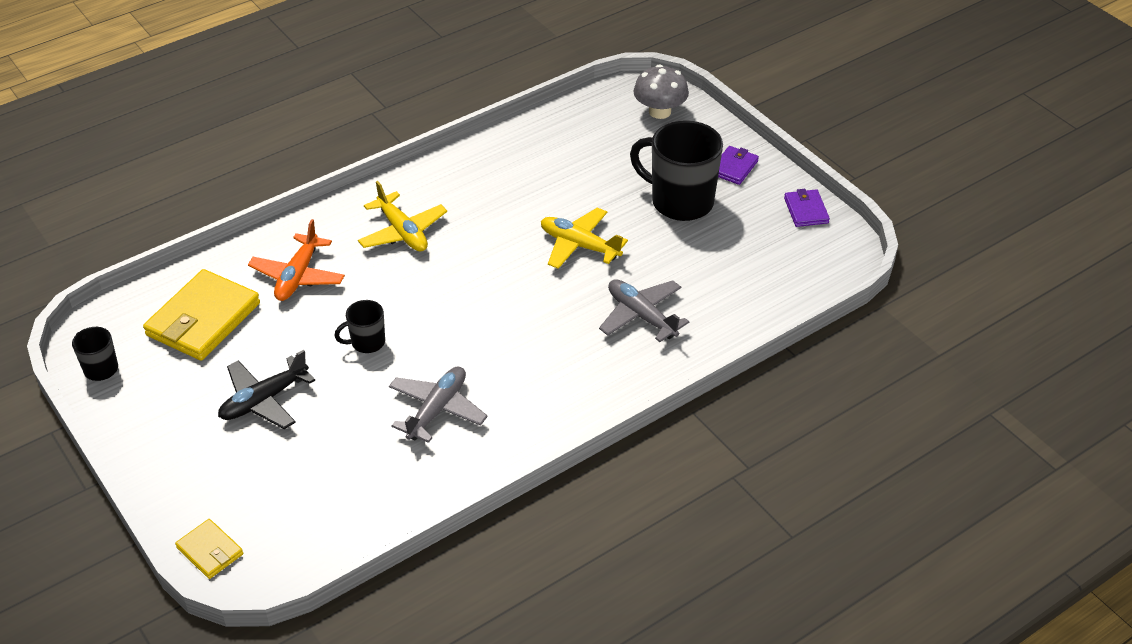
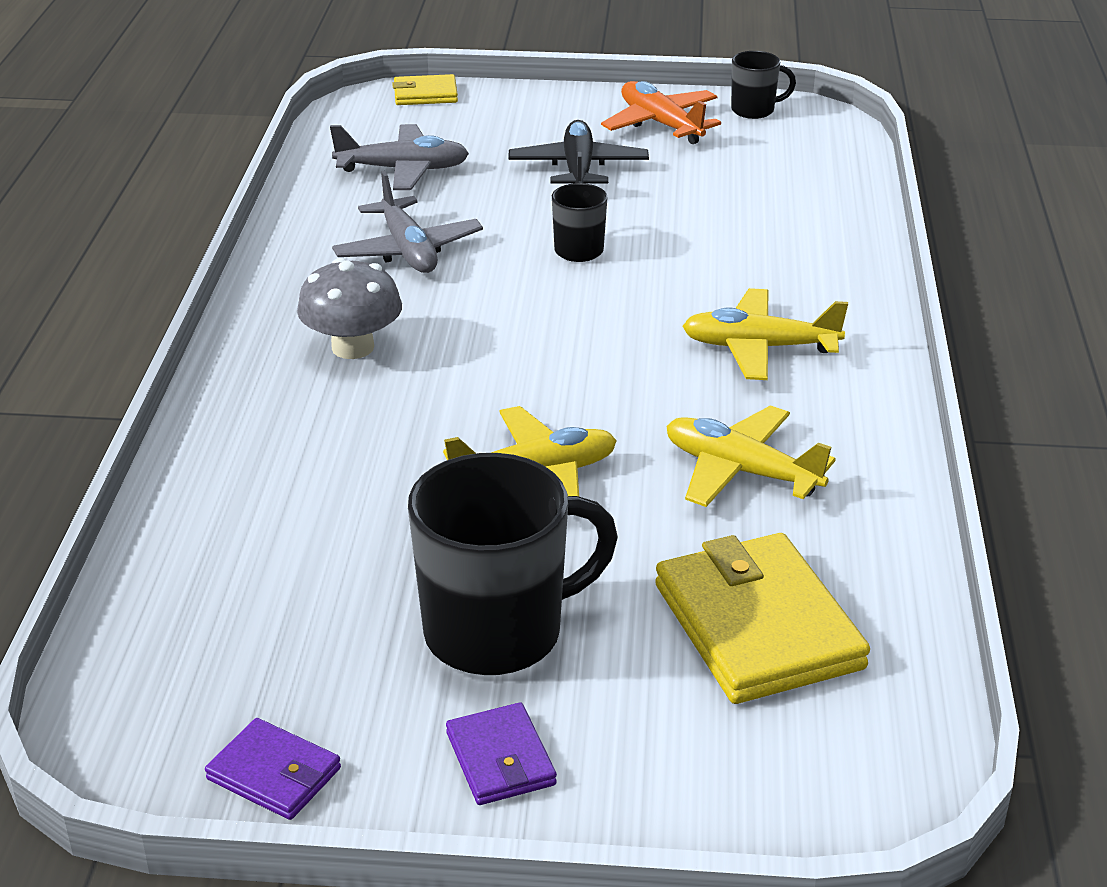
camera: 130 degrees right, 10 degrees down
yellow wallet [143,269,260,361] -> yellow wallet moved to [655,533,870,704]
orange plane [248,219,345,301] -> orange plane moved to [601,81,721,144]
grey plane [599,279,689,342] -> grey plane moved to [330,124,469,190]
grey mushroom [633,64,689,119] -> grey mushroom moved to [297,258,402,359]
none -> yellow plane [666,405,836,507]

